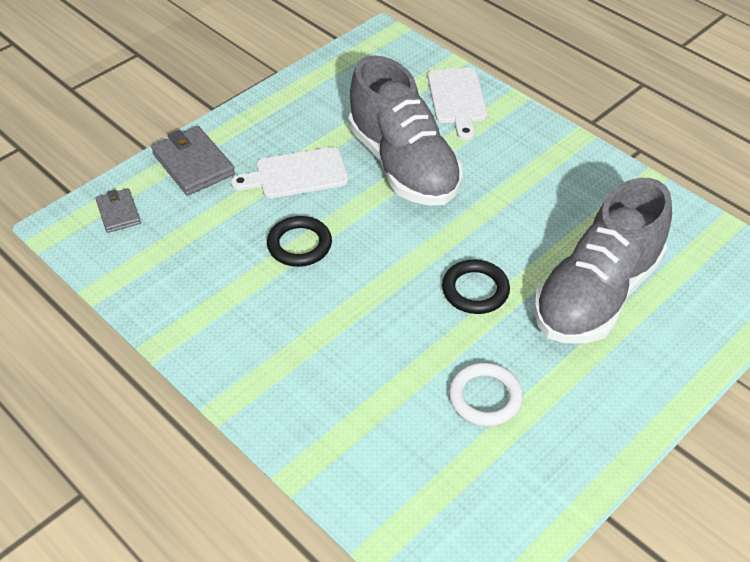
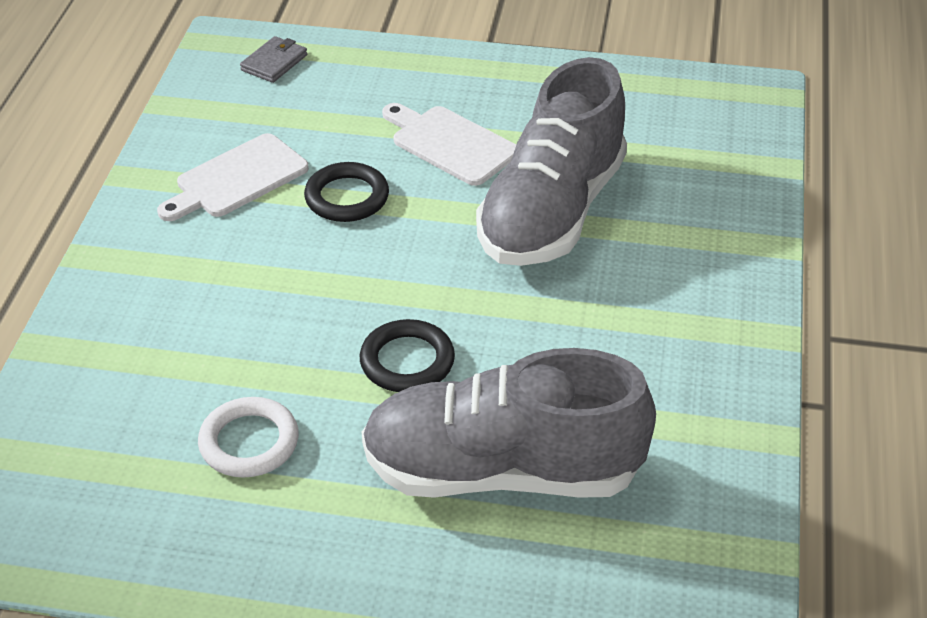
camera: 55 degrees right, 5 degrees down
grey wallet [151,126,235,196] -> none
white cutting board [428,68,488,140] -> white cutting board moved to [157,133,309,221]

